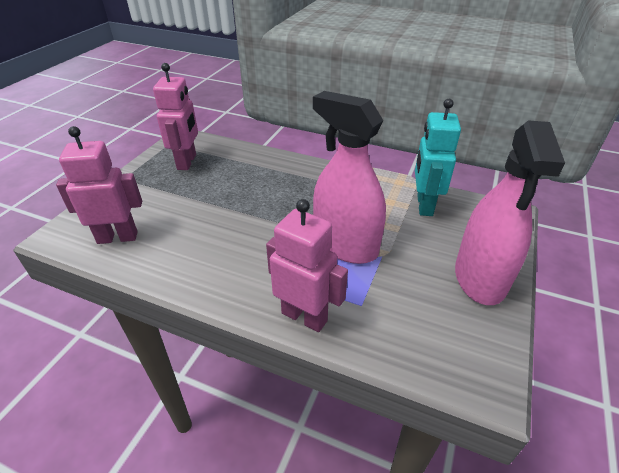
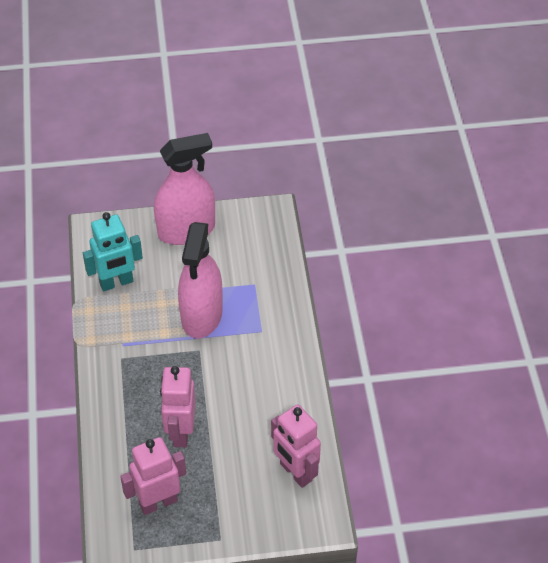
camera: 120 degrees left, 10 degrees up
pink robot [266,199,348,332] -> pink robot moved to [160,366,196,447]

